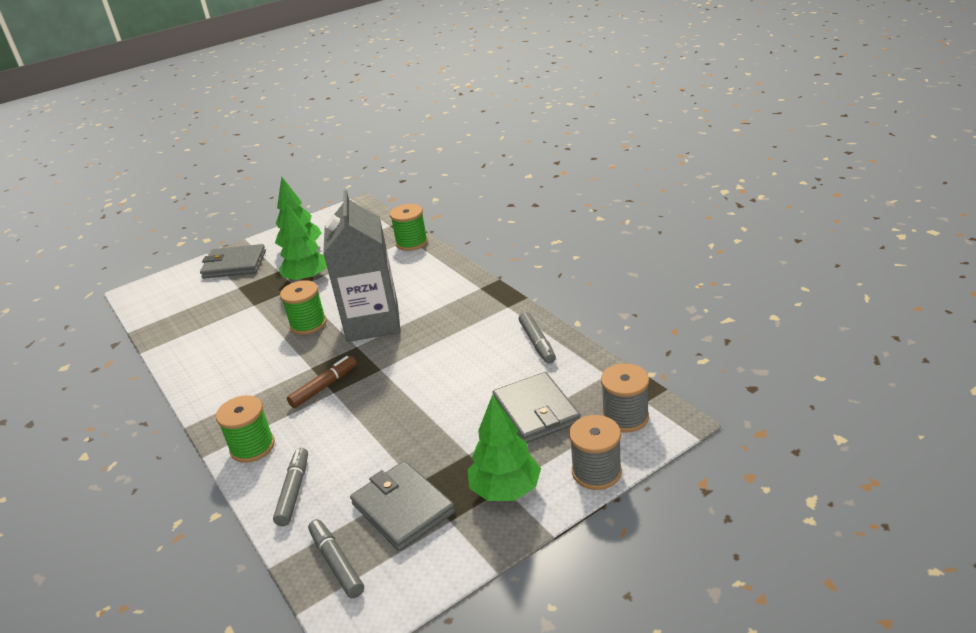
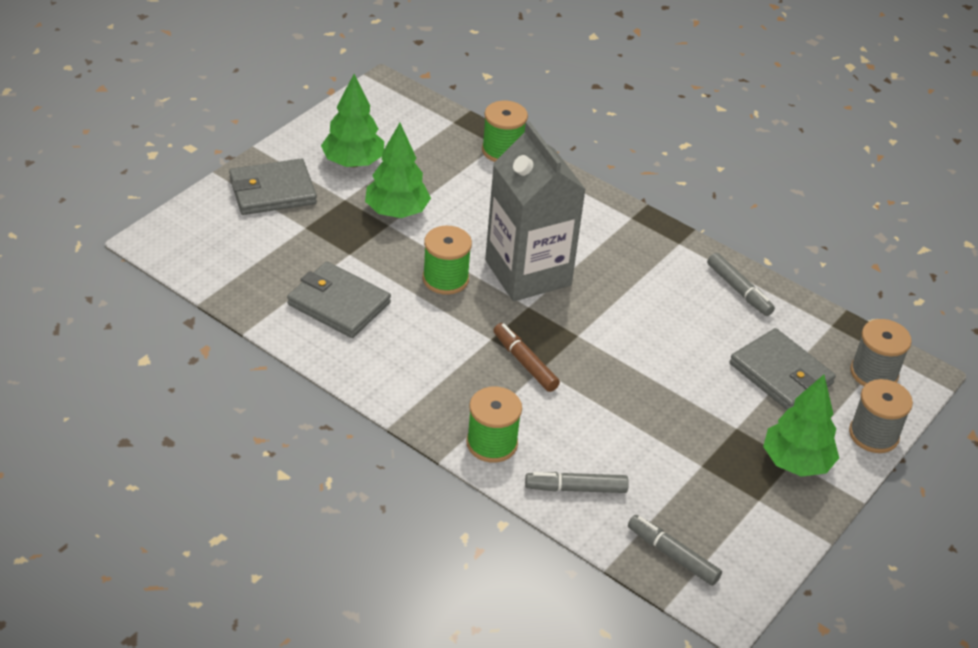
camera: 25 degrees left, 10 degrees up
grey marker [273,448,308,526] -> grey marker turned 75 degrees counterclockwise [525,472,629,493]
brown marker [287,356,357,408] -> brown marker turned 60 degrees counterclockwise [493,323,560,392]
grey wallet [350,461,455,551] -> grey wallet moved to [287,261,391,338]

